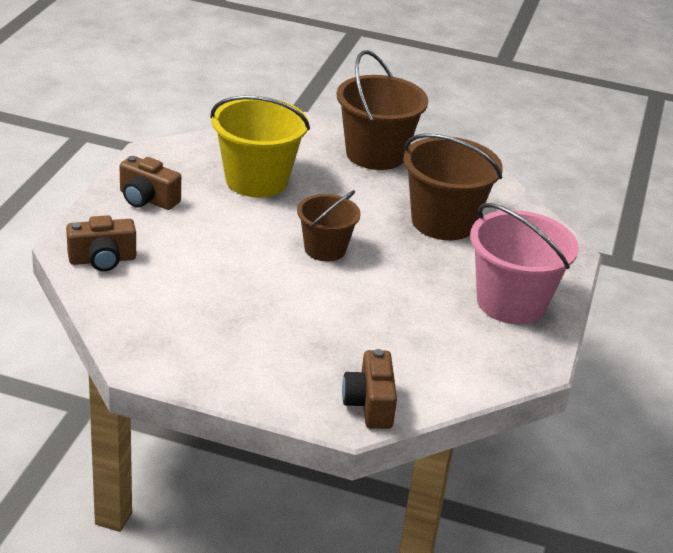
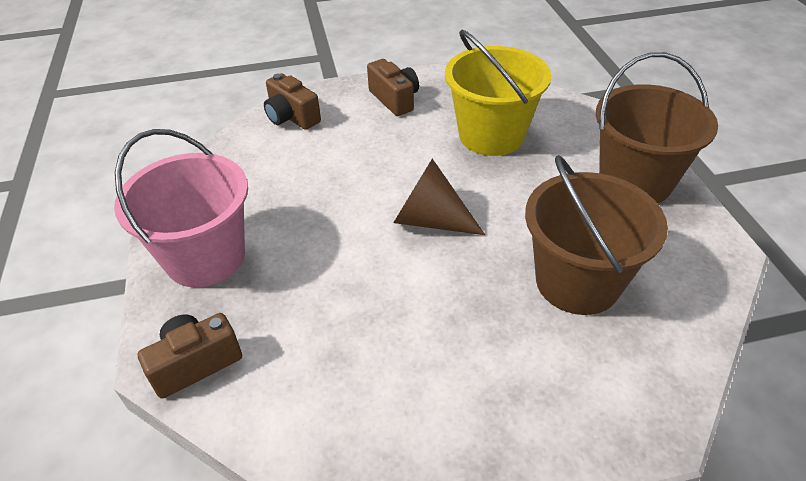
camera: 65 degrees right, 10 degrees up
brown camera [120,156,181,210] -> brown camera turned 150 degrees clockwise [367,59,419,116]
brown bucket [297,190,361,261] -> brown cone [393,158,485,235]
pink bucket [470,203,579,324] -> pink bucket moved to [114,129,248,287]

